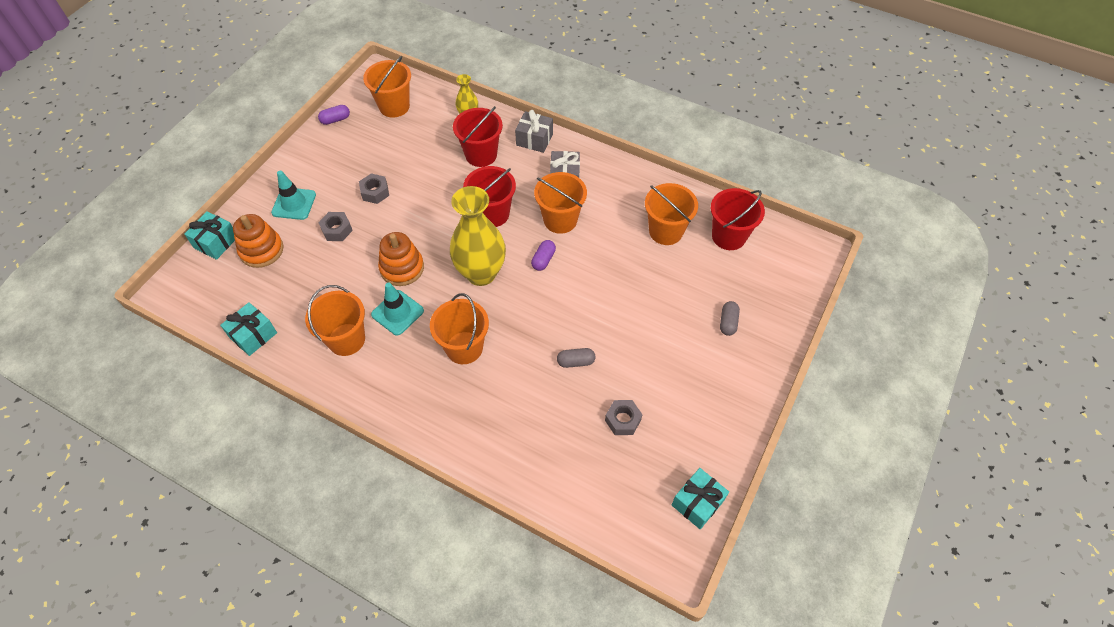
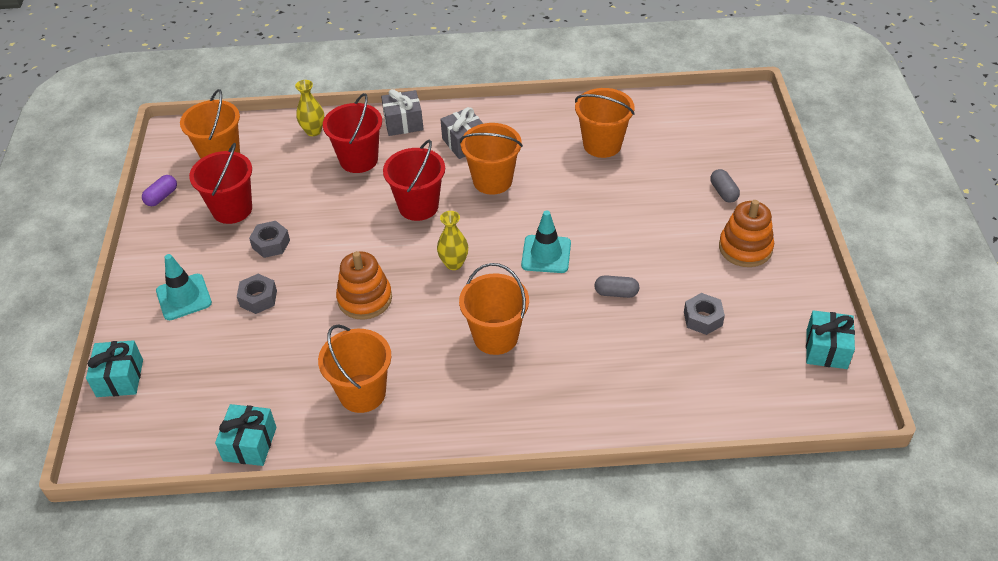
camera: 30 degrees left, 10 degrees down
orange stacking toy [233,214,283,268] -> orange stacking toy moved to [719,200,774,267]
turquoise traffic cone [371,282,424,336] -> turquoise traffic cone moved to [521,210,571,273]
yellow vase [450,186,506,286] -> yellow vase [437,211,468,270], size x0.48
purple capsule [531,240,556,271] -> none
grey capsule [557,348,595,368] -> grey capsule turned 45 degrees clockwise [594,275,639,298]
red bucket [711,188,765,250] -> red bucket moved to [189,143,252,224]

